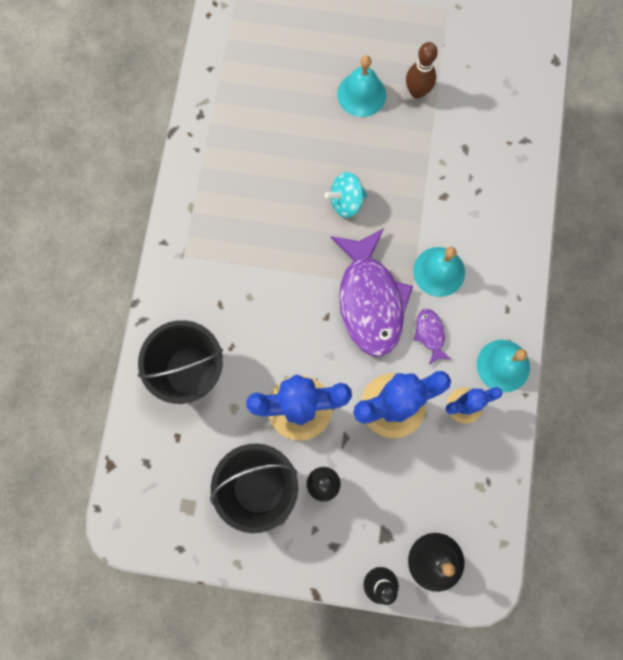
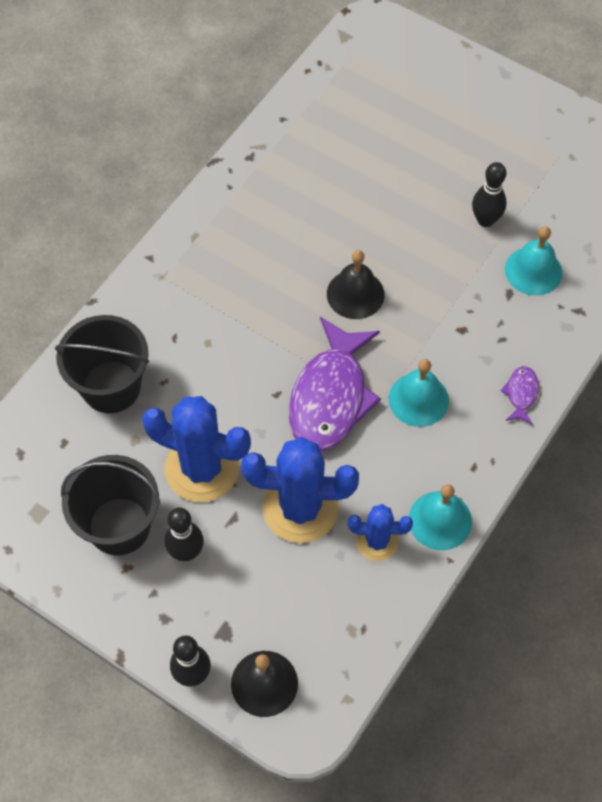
camera: 25 degrees right, 15 degrees down
turquoise spinning top [325,172,368,218] -> black bell [327,250,384,319]
turquoise bell [337,55,386,117] -> turquoise bell moved to [505,226,562,296]
brown bowling pin [406,42,438,99] -> black bowling pin [472,162,507,227]
purple fish [414,309,451,365] -> purple fish moved to [501,366,539,425]

